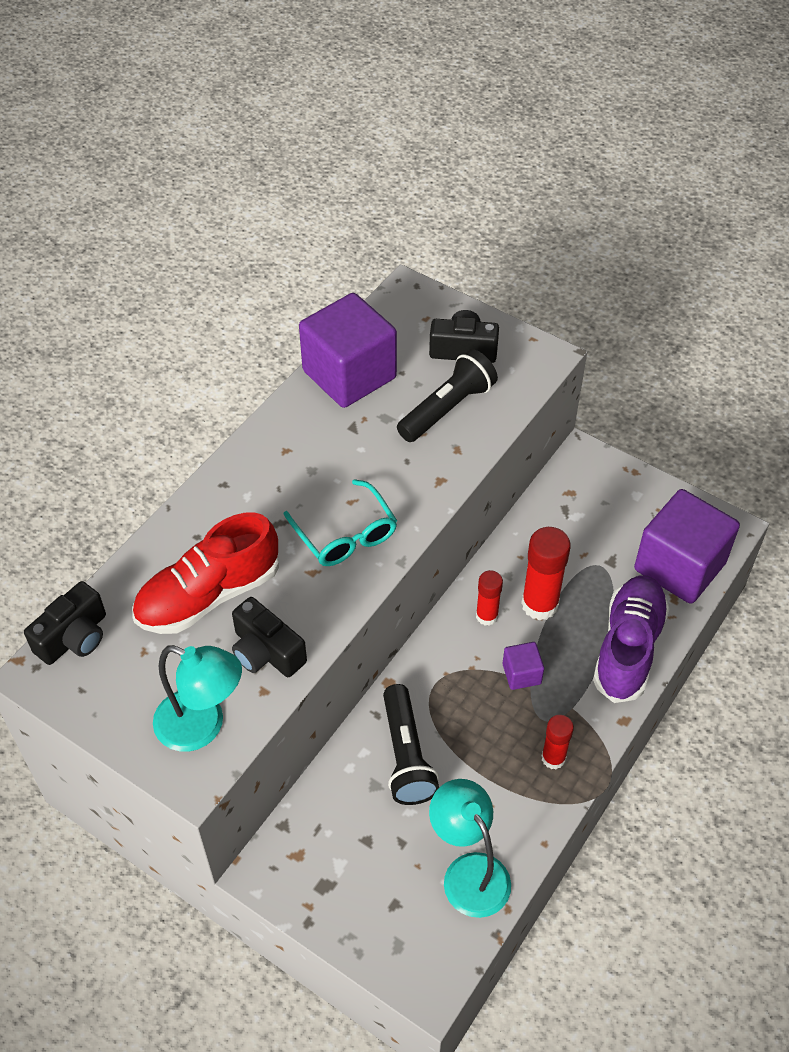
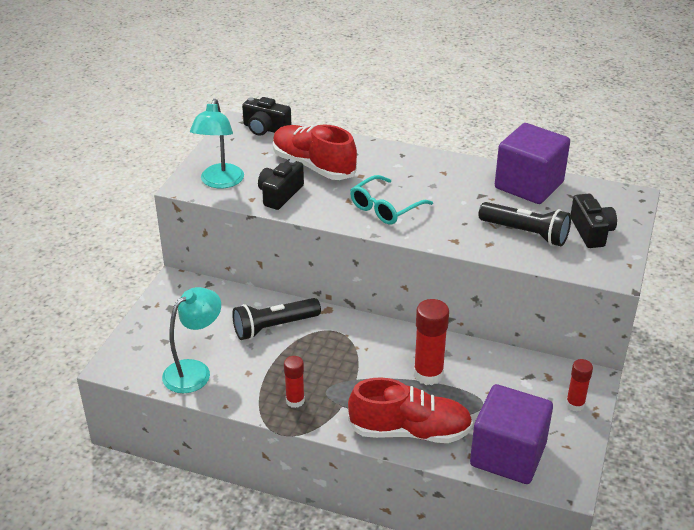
camera: 75 degrees right, 15 degrees down
red glue stick [476,570,503,626] -> red glue stick moved to [566,359,593,411]
purple cube [503,642,544,690] -> none
purple shoe [593,575,670,703] -> red shoe [348,377,473,443]

